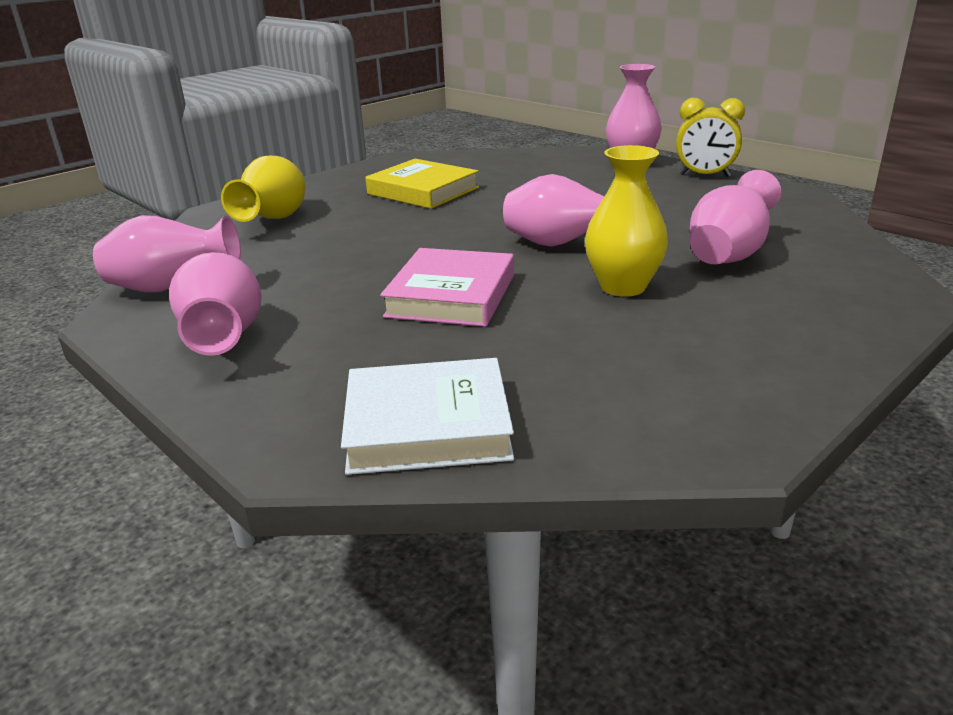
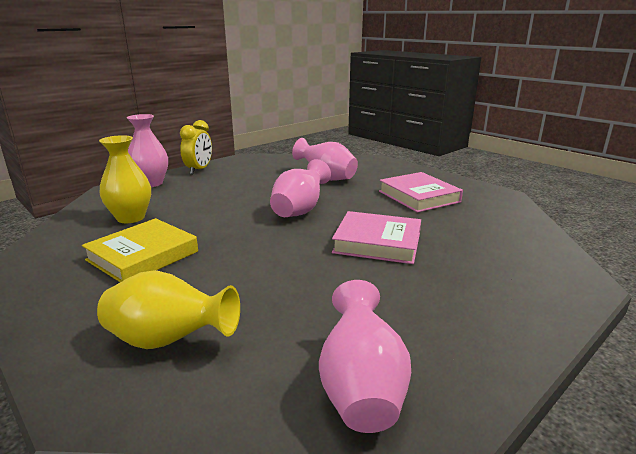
camera: 90 degrees left, 5 degrees down
pink vase [169,252,261,356] -> none
white book [341,358,514,475] -> none
yellow vase [585,145,668,297] -> yellow vase moved to [99,135,151,223]
none -> pink book [379,172,463,213]

